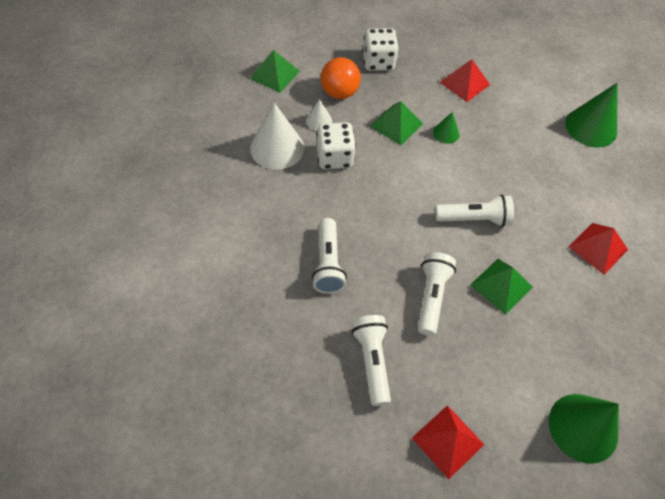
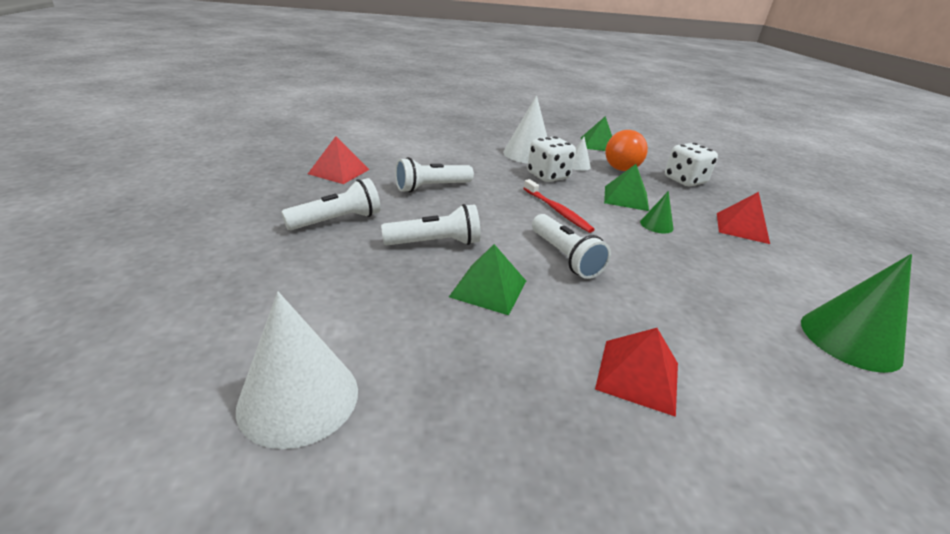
camera: 65 degrees right, 25 degrees down
red pyramid [412,405,485,479] -> red pyramid moved to [308,136,369,184]
green cone [549,394,619,464] -> white cone [236,292,358,449]
none -> red toothbrush [523,179,595,233]

